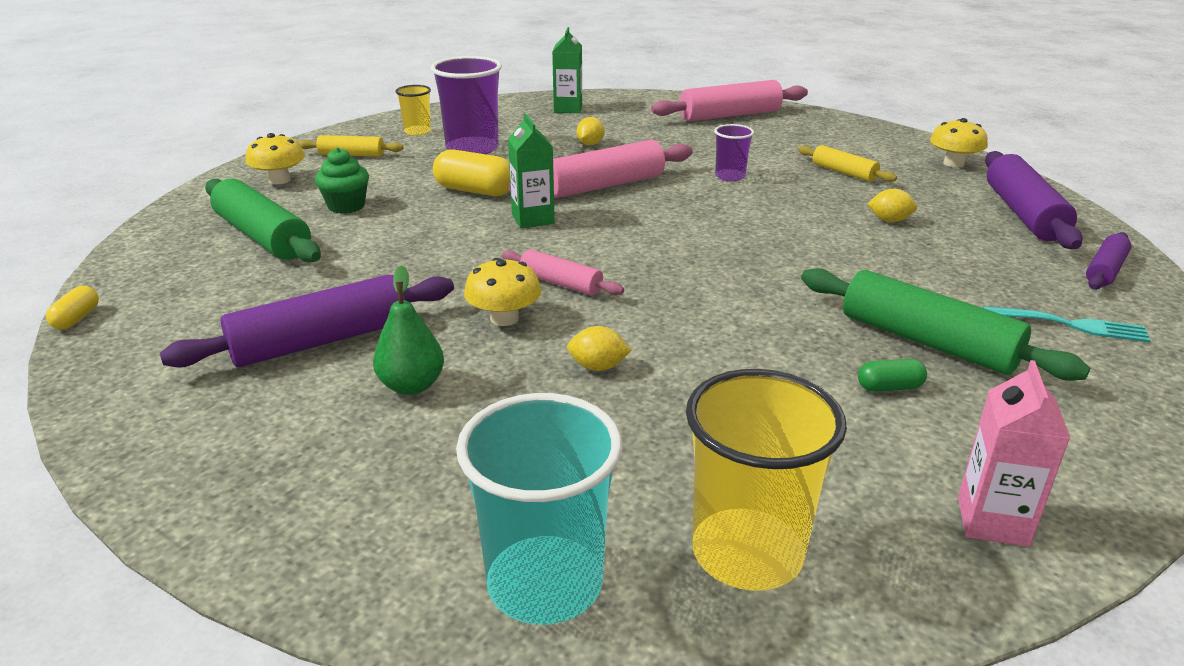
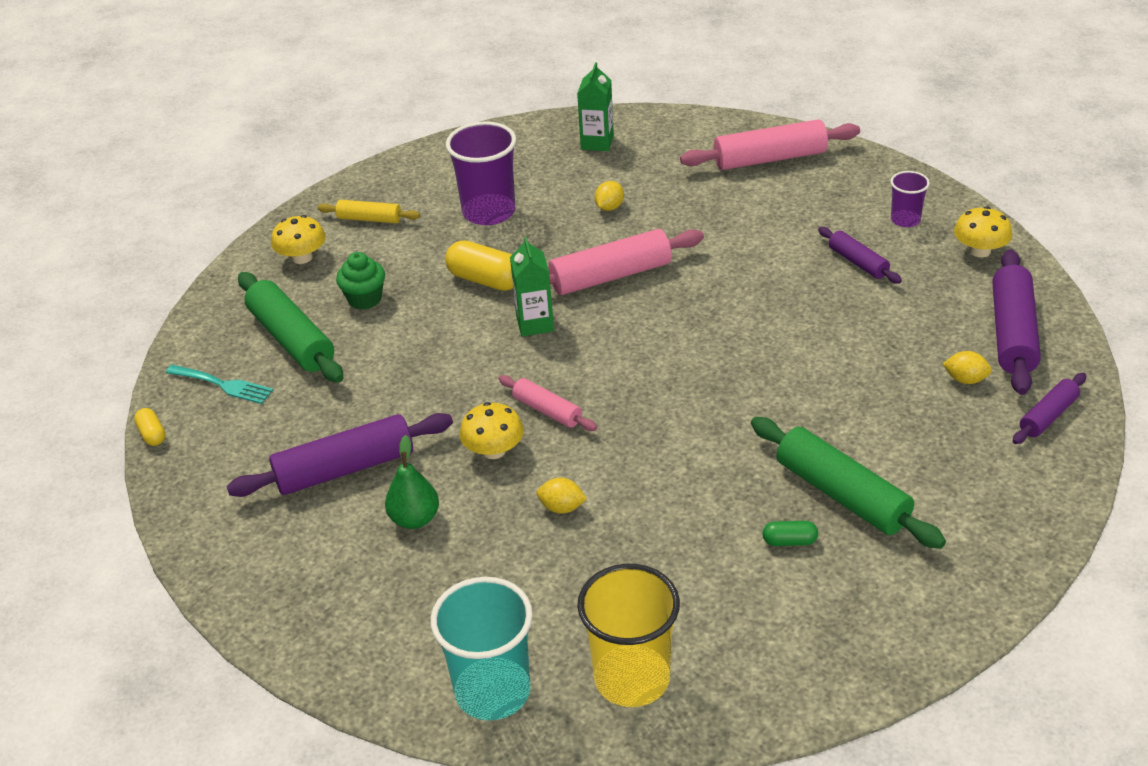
camera: 10 degrees right, 10 degrees up
yellow capsule [46,286,99,330] -> yellow capsule turned 45 degrees counterclockwise [134,408,166,446]
yellow cup [395,85,431,135] -> none
purple cup [714,124,754,181] -> purple cup moved to [890,171,930,227]
yellow rolling pin [798,145,897,182] -> purple rolling pin [818,227,902,284]
yellow lemon [867,189,917,222] -> yellow lemon moved to [943,351,992,384]
pink carton [958,360,1070,547] -> none
turquoise fork [983,306,1151,343] -> turquoise fork moved to [166,365,273,404]

